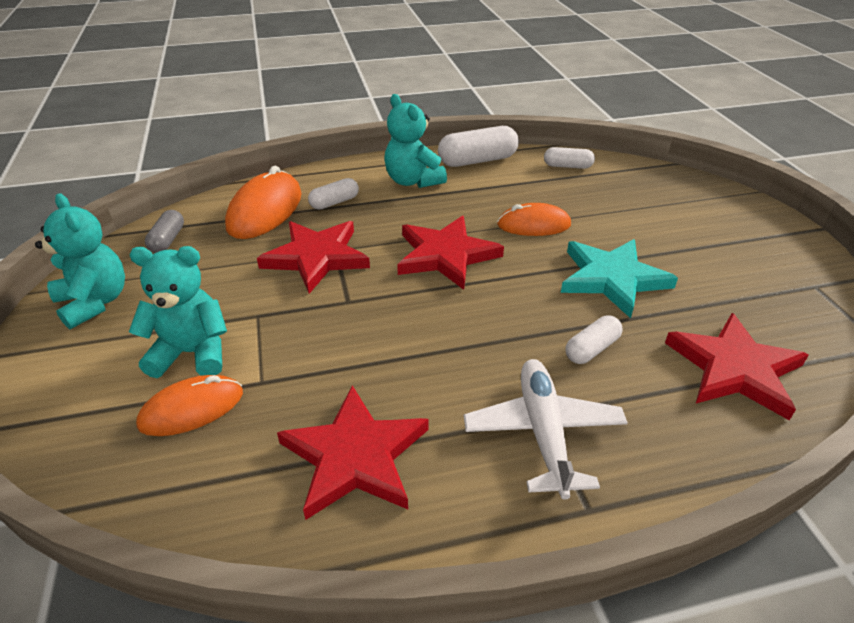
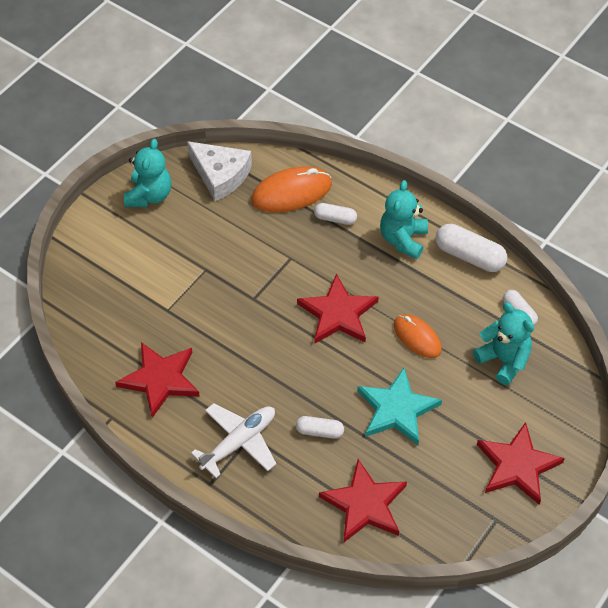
camera: 50 degrees right, 15 degrees up
turquoise teddy bear [129,246,227,378] -> turquoise teddy bear moved to [473,302,534,385]
orange mouse [136,375,243,436] -> none
grey capsule [145,210,184,253] -> white cheese [187,141,252,201]
red star [257,221,370,294] -> red star moved to [477,422,565,505]

